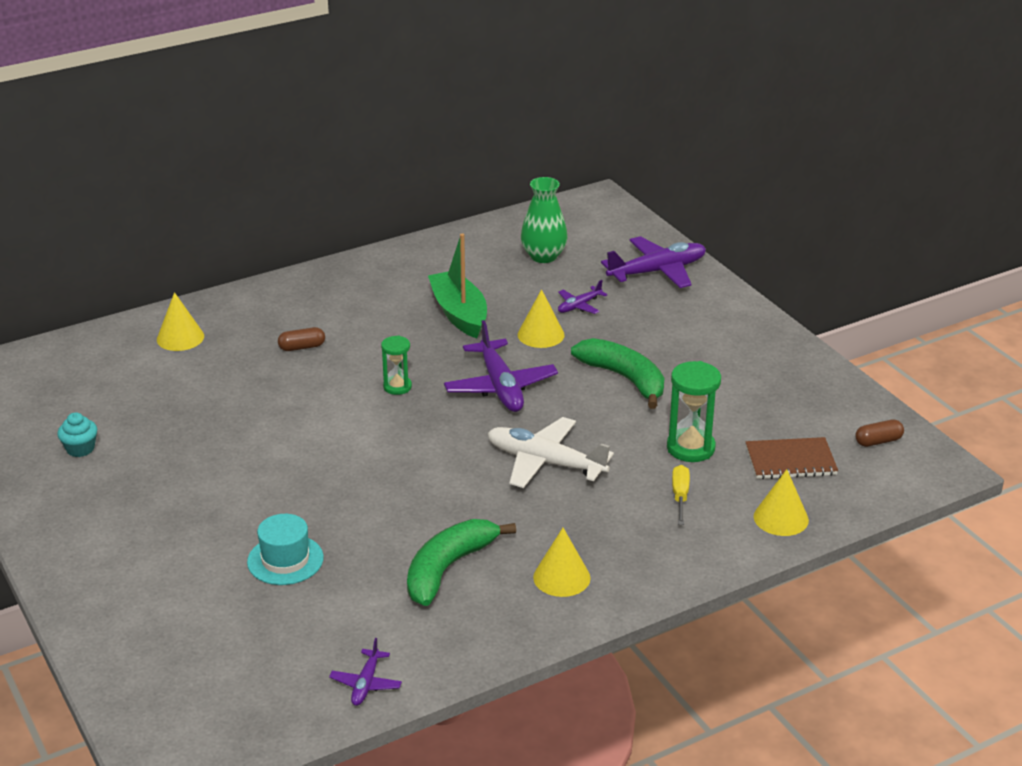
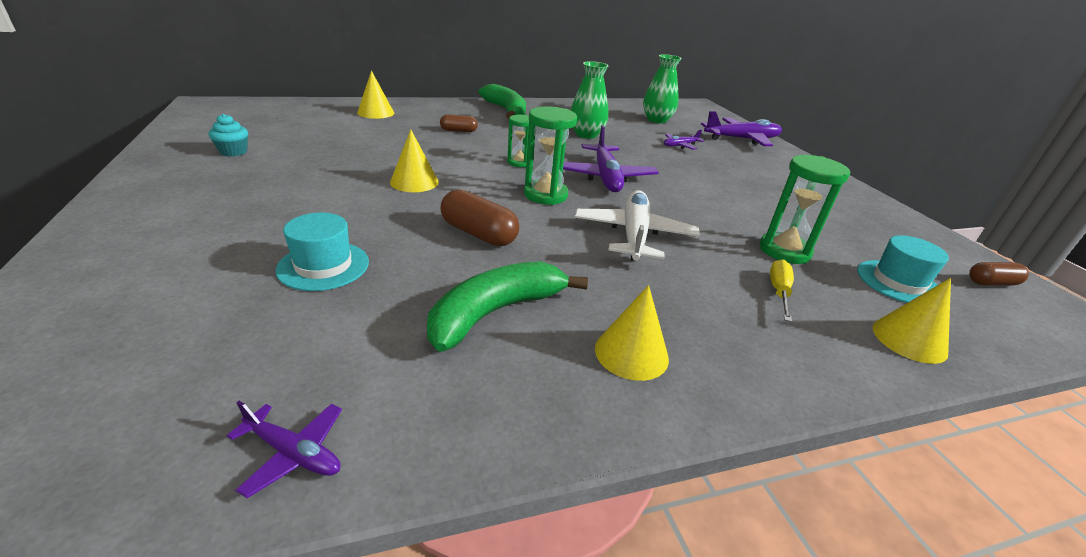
camera: 10 degrees right, 0 degrees up
purple plane [329,638,402,706] -> purple plane turned 90 degrees counterclockwise [227,401,342,498]
green boat [428,234,487,338] -> green vase [571,61,608,139]
white plane [488,417,614,488] -> white plane turned 60 degrees clockwise [574,190,700,261]
yellow cone [518,289,565,348] -> yellow cone moved to [390,130,439,192]
green banana [571,338,664,409] -> green banana moved to [479,84,526,119]
brown notebook [745,437,838,479] -> turquoise hat [857,235,949,303]
none -> brown capsule [440,189,519,246]
none -> green hourglass [524,106,577,205]

